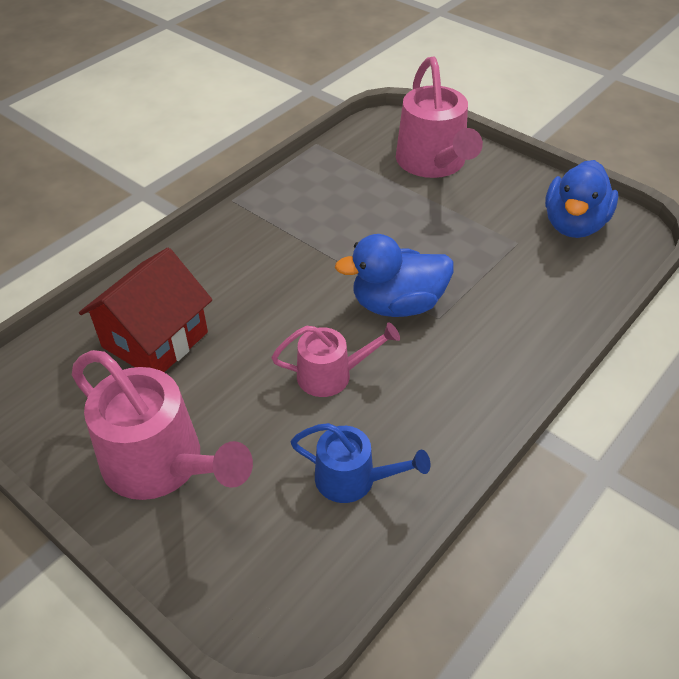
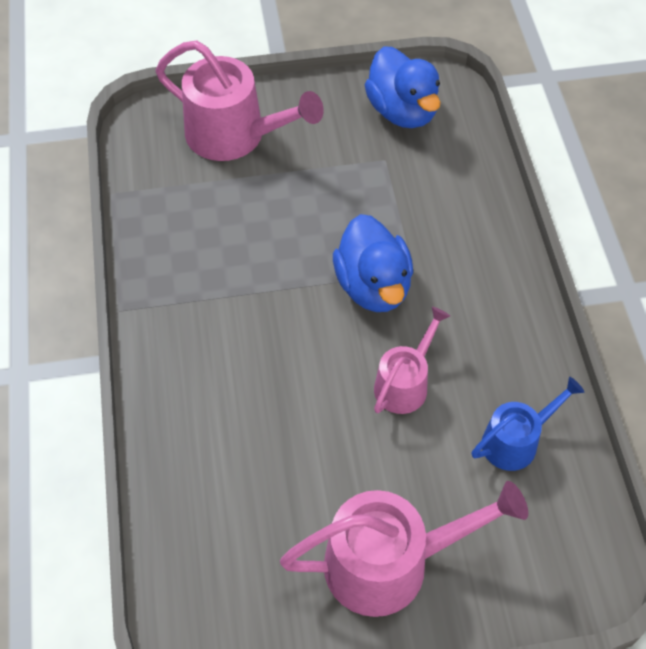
camera: 50 degrees left, 10 degrees up
red house [79,248,212,372] -> none
blue duck [335,234,454,317] -> blue duck turned 45 degrees counterclockwise [333,214,413,312]

